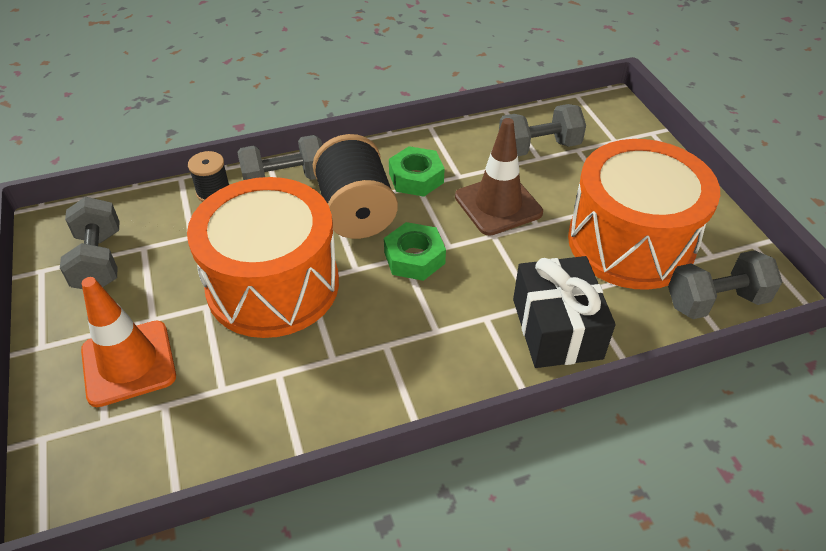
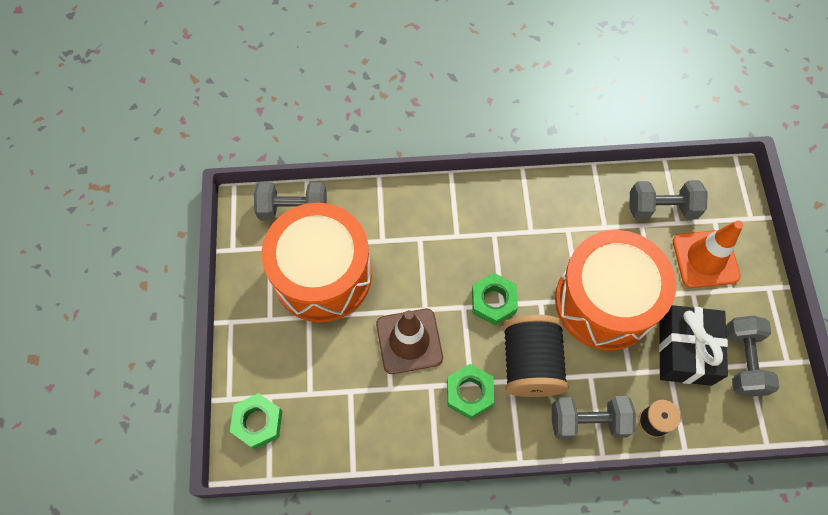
camera: 165 degrees left, 20 degrees up
grey dumbbell [499,104,586,156] -> grey dumbbell moved to [629,180,708,220]
black gift [513,256,615,368] -> black gift moved to [659,305,728,386]
none -> green nut [230,393,282,450]

